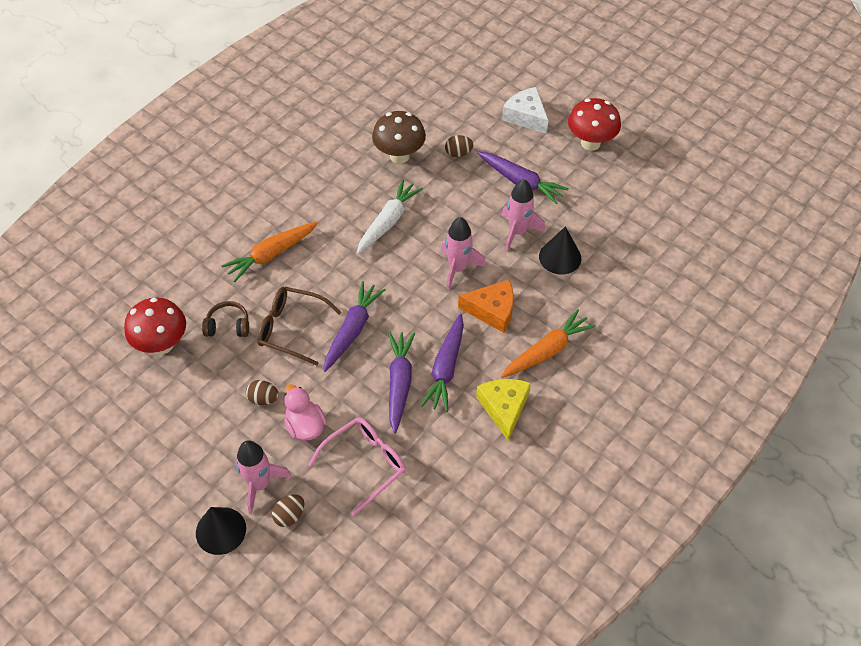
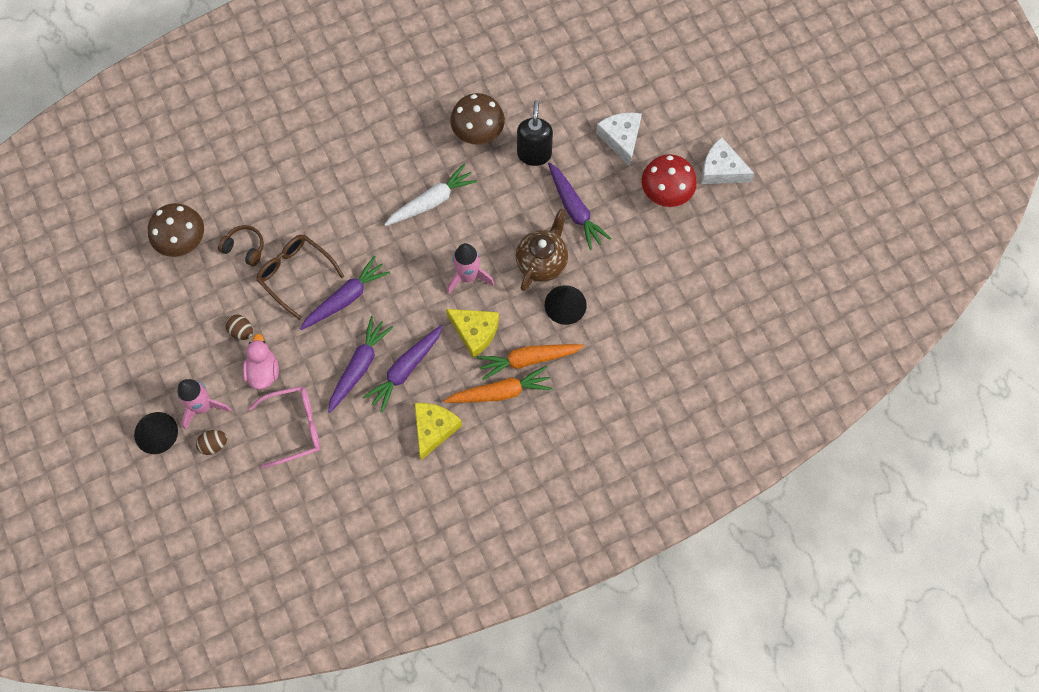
camera: 25 degrees right, 15 degrees up
red mushroom [124,298,186,354] -> brown mushroom [148,203,204,257]
orange carrot [221,222,318,282] -> orange carrot moved to [477,344,585,380]
brown egg [445,135,473,157] -> black soap dispenser [517,100,553,166]
orange cheese [458,280,514,333] -> yellow cheese [446,309,499,358]
pink rocket [502,179,545,252] -> brown teapot [516,209,568,291]
none -> white cheese [701,137,754,184]

